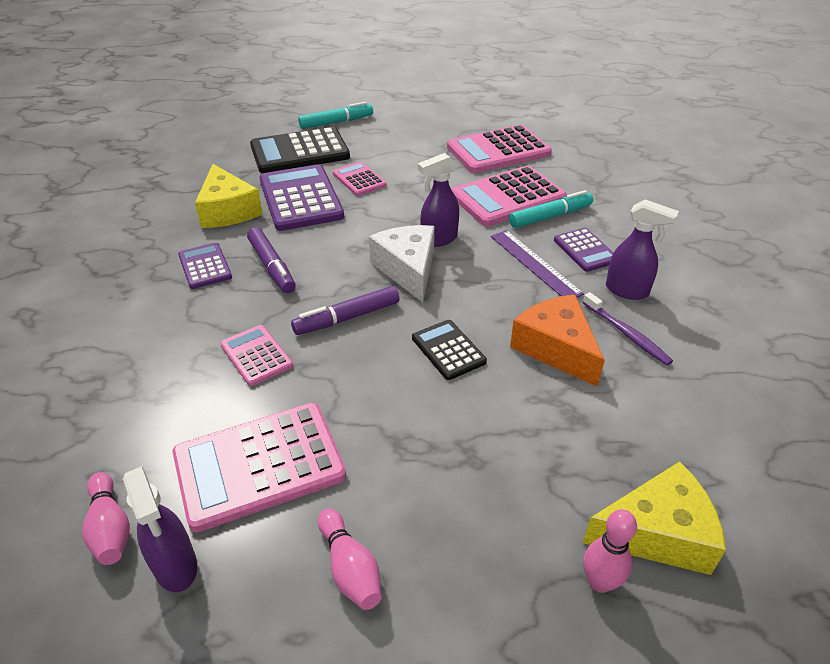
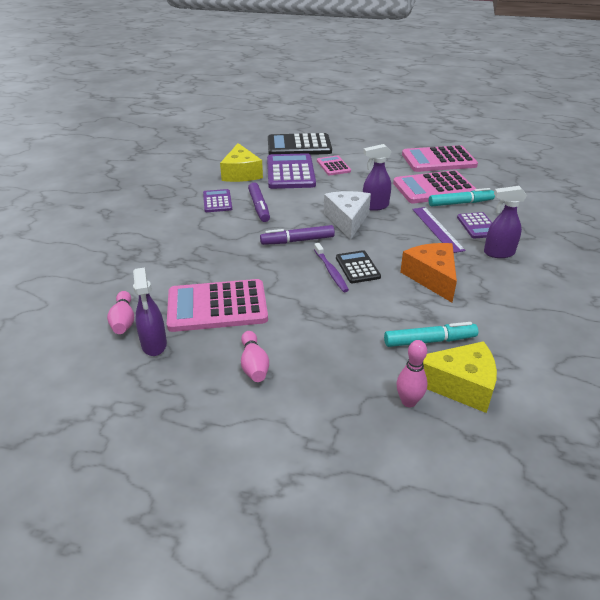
camera: 15 degrees right, 5 degrees down
pink calculator [220,325,293,386] -> none
turquoise marker [298,102,373,129] -> turquoise marker moved to [384,322,478,347]
purple toothbrush [583,292,673,365] -> purple toothbrush moved to [314,243,349,292]
purple spray bottle [606,199,679,300] -> purple spray bottle turned 135 degrees clockwise [484,186,527,258]

